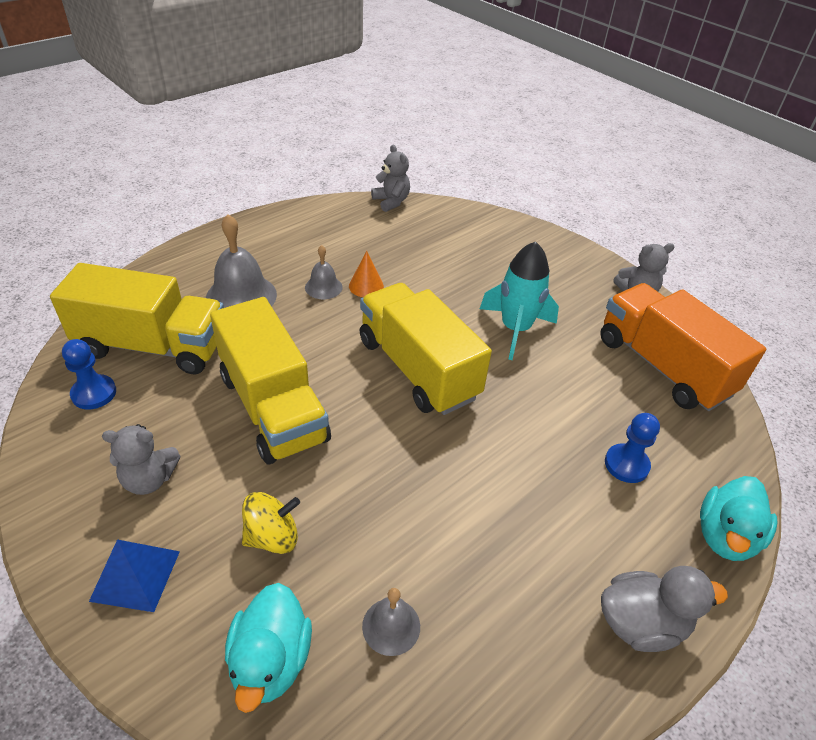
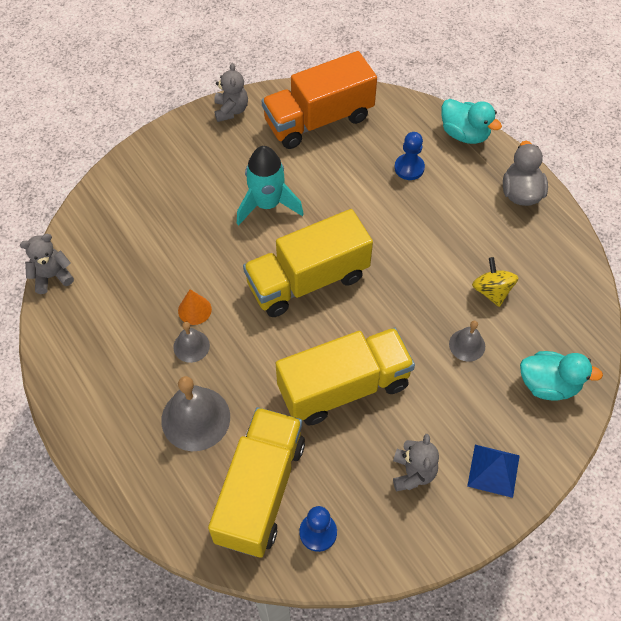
camera: 80 degrees left, 15 degrees up
yellow spinning top [242,492,300,554] -> yellow spinning top moved to [472,257,519,307]
grey bell [362,588,420,656] -> grey bell moved to [449,321,485,362]

